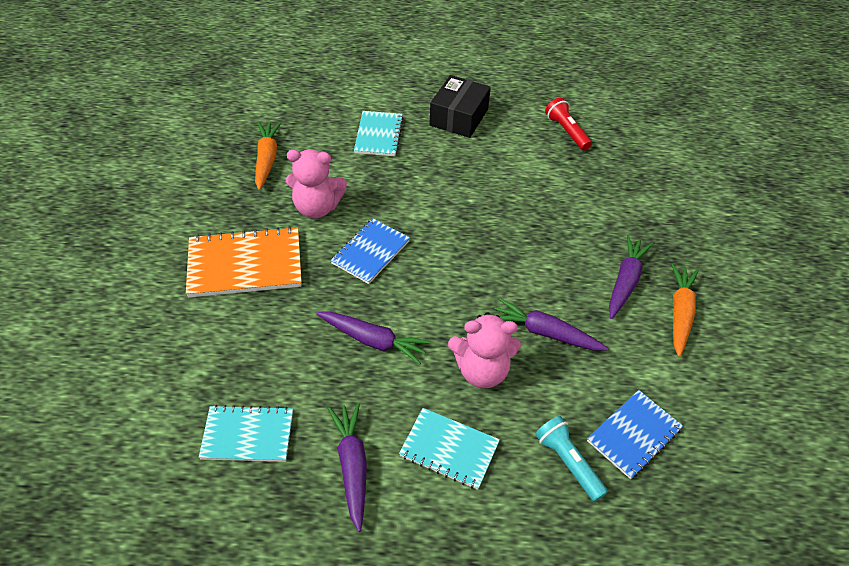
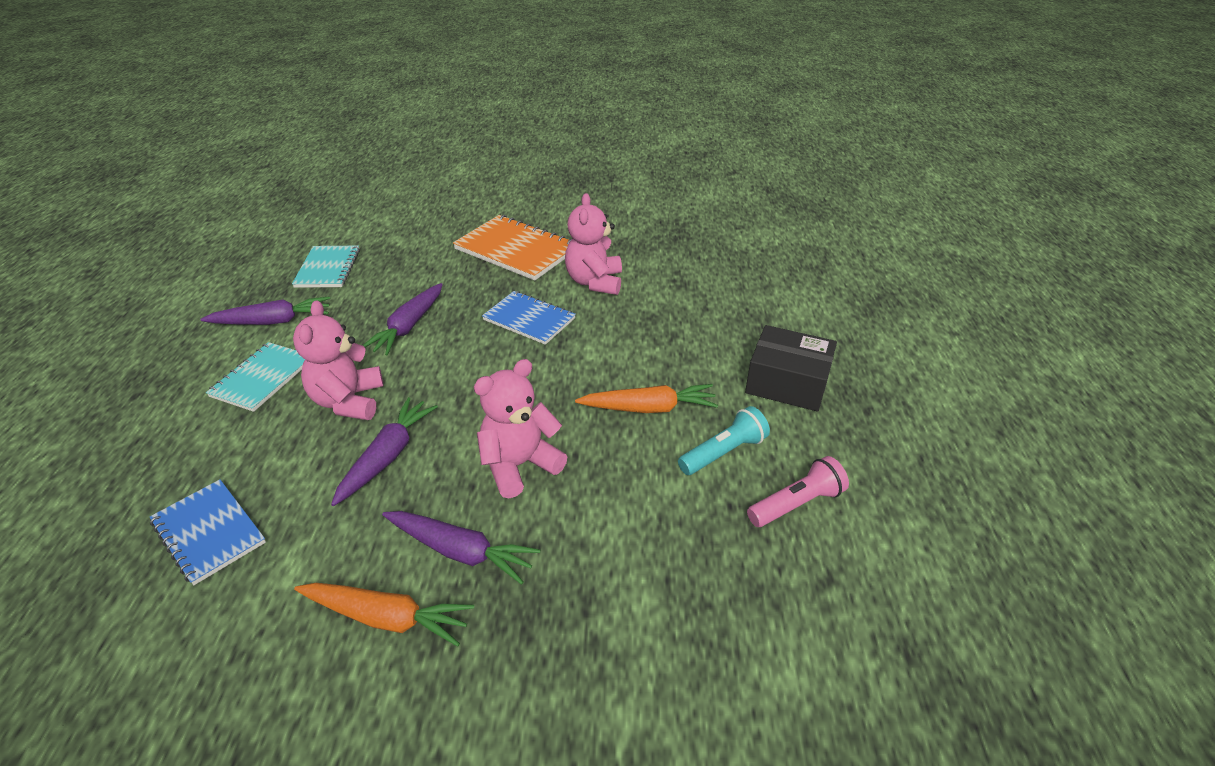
camera: 90 degrees right, 10 degrees down
orange notebook [186,226,302,298] -> orange notebook turned 45 degrees counterclockwise [453,215,572,280]
orange carrot [255,122,281,190] -> orange carrot moved to [575,384,718,413]
turquoise notebook [354,111,403,156] -> none
turquoise flashlight [535,416,608,502] -> turquoise flashlight moved to [678,406,770,475]
red flashlight [545,98,592,151] -> pink flashlight [747,456,849,527]
none -> pink teddy bear [474,359,567,498]

